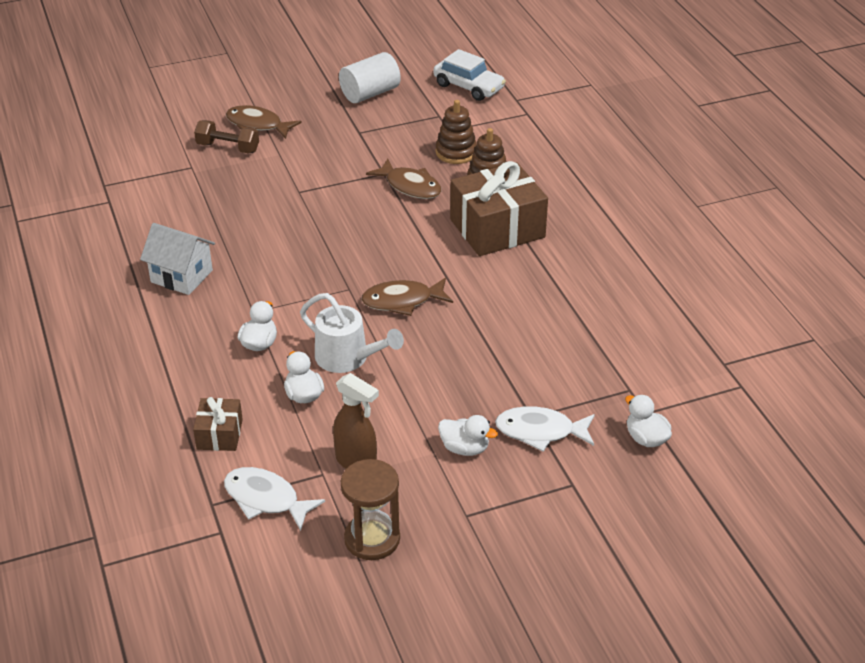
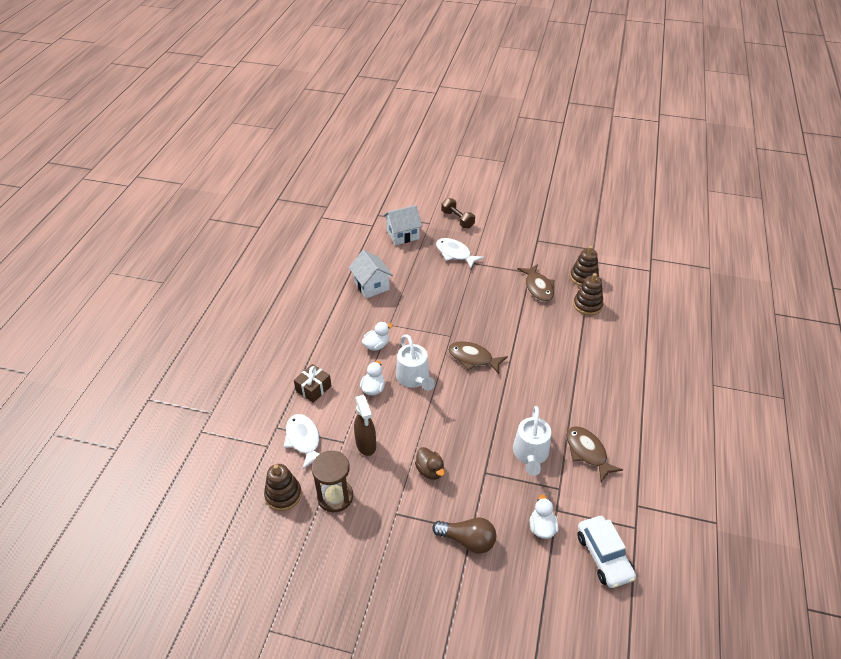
camera: 35 degrees right, 5 degrees up
brown fish [226,105,302,139] -> brown fish moved to [566,426,623,482]
white cylinder [339,52,401,103] -> none
white car [433,49,506,101] -> white car moved to [577,516,636,588]
white duck [438,415,498,456] -> brown duck [415,447,445,480]
brown gift [450,161,548,256] -> none
white fish [495,406,595,452] -> white fish moved to [436,238,484,268]
none -> brown stacking toy [264,464,302,511]
none -> white house [383,205,422,245]
none -> brown light bulb [432,517,496,554]
none -> white watering can [513,406,551,476]

